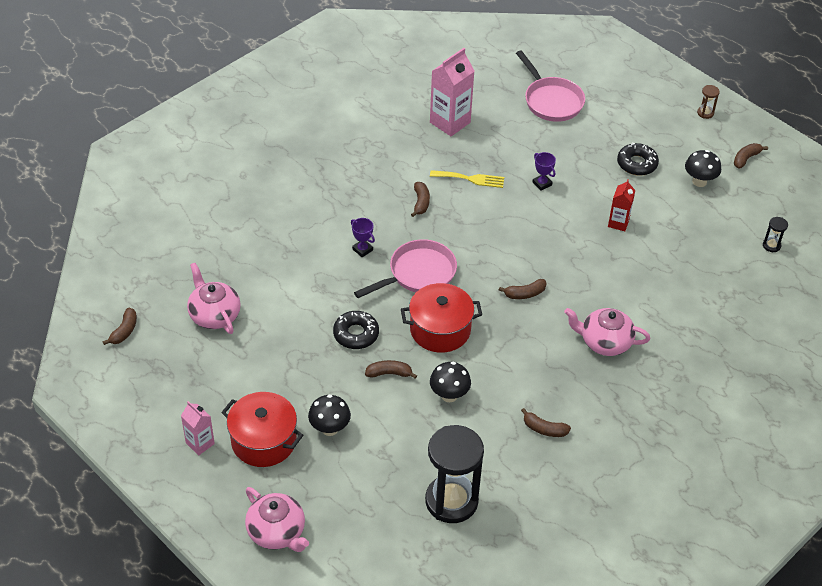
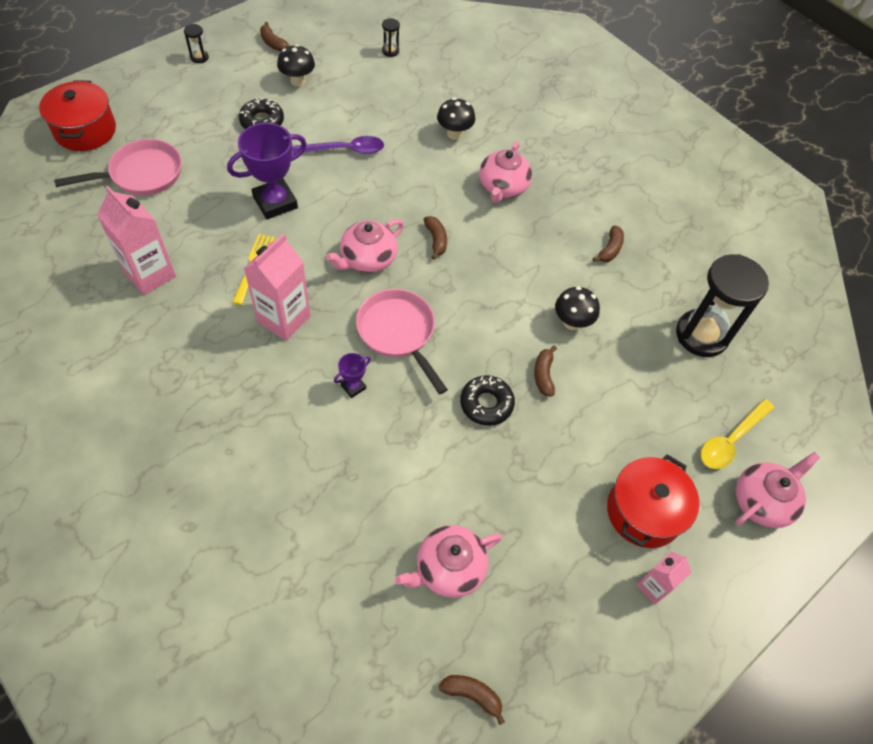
camera: 90 degrees left, 10 degrees up
black mushroom [308,394,351,436] -> black mushroom moved to [437,98,475,140]
red pot [401,283,482,353] -> red pot moved to [39,81,116,151]
brown banana [411,182,430,217] -> pink carton [244,233,311,341]
purple trophy [533,152,556,191] -> purple trophy [227,123,307,219], size x2.11
red carton [608,179,635,231] -> purple spoon [292,136,384,154]
brown hourglass [697,85,720,119] -> black hourglass [184,24,209,63]
none -> pink teapot [326,219,404,273]
none -> yellow spoon [701,399,775,469]

